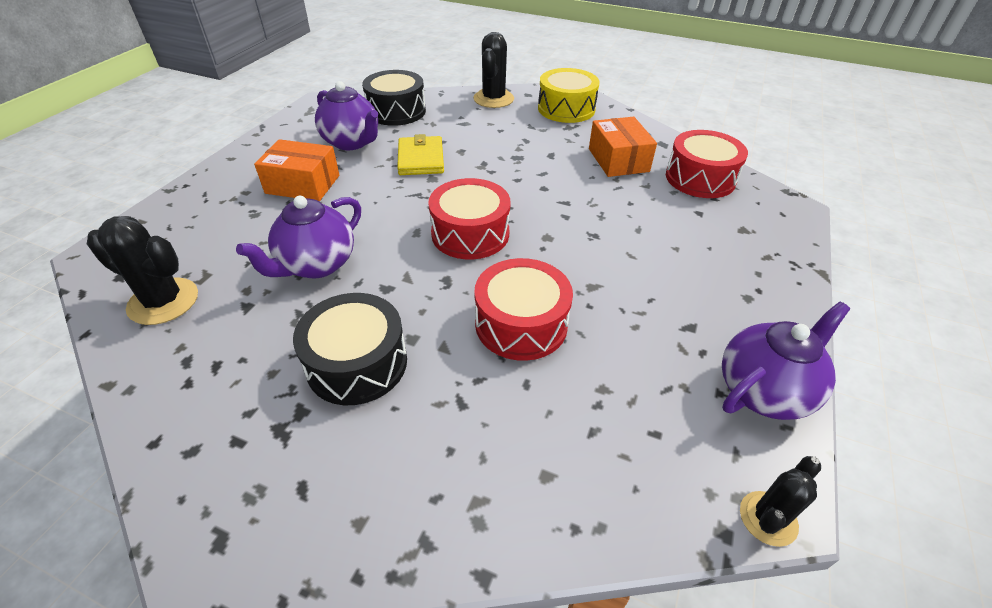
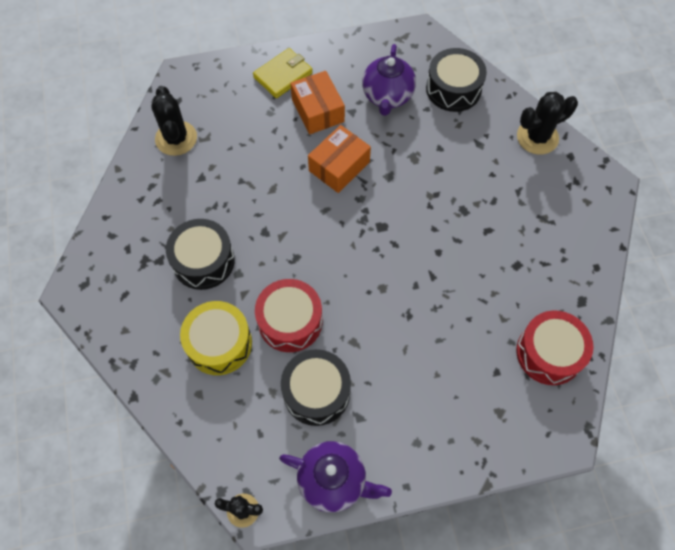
camera: 55 degrees right, 20 degrees up
purple teapot [236,196,361,278] -> none
yellow wallet [397,134,444,175] -> yellow wallet moved to [253,48,313,98]
red drum [428,178,510,259] -> none
yellow drum [538,68,600,123] -> yellow drum moved to [180,301,252,375]
orange box [589,117,657,177] -> orange box moved to [308,125,371,193]
none -> black drum [281,349,351,426]

